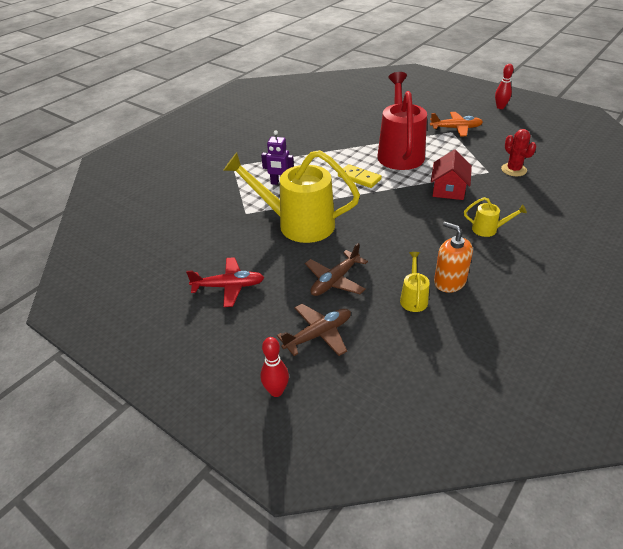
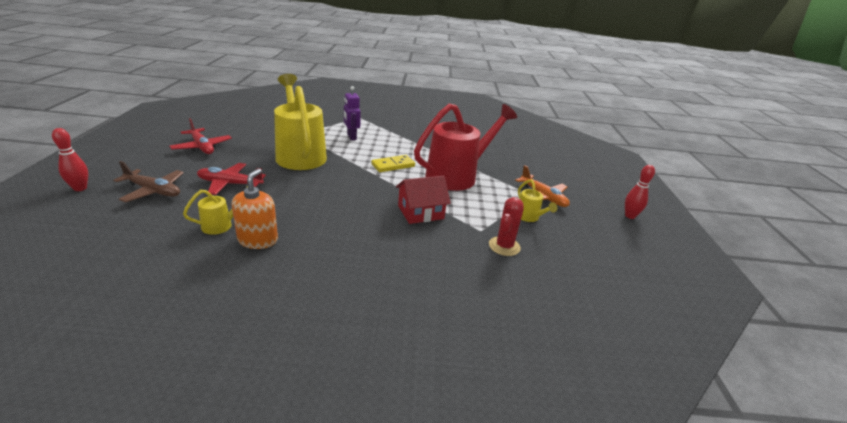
camera: 50 degrees right, 10 degrees down
brown plane [305,243,368,296] -> red plane [197,163,266,195]
yellow domino [338,164,382,188] -> yellow domino turned 60 degrees clockwise [371,155,415,172]
yellow watering can [464,197,527,237] -> yellow watering can moved to [518,180,557,222]

